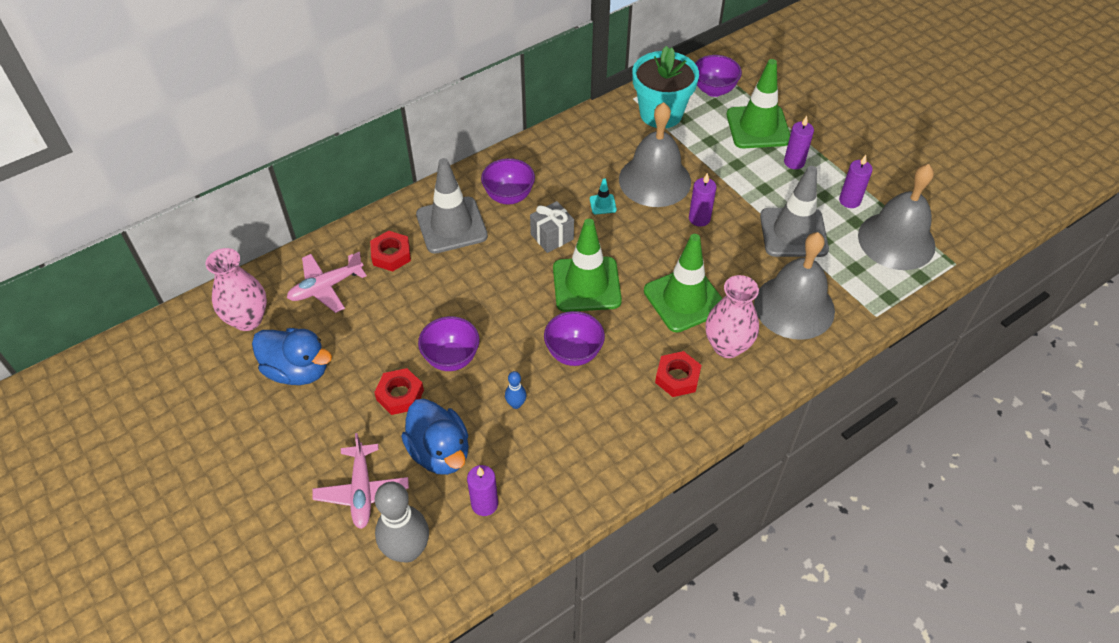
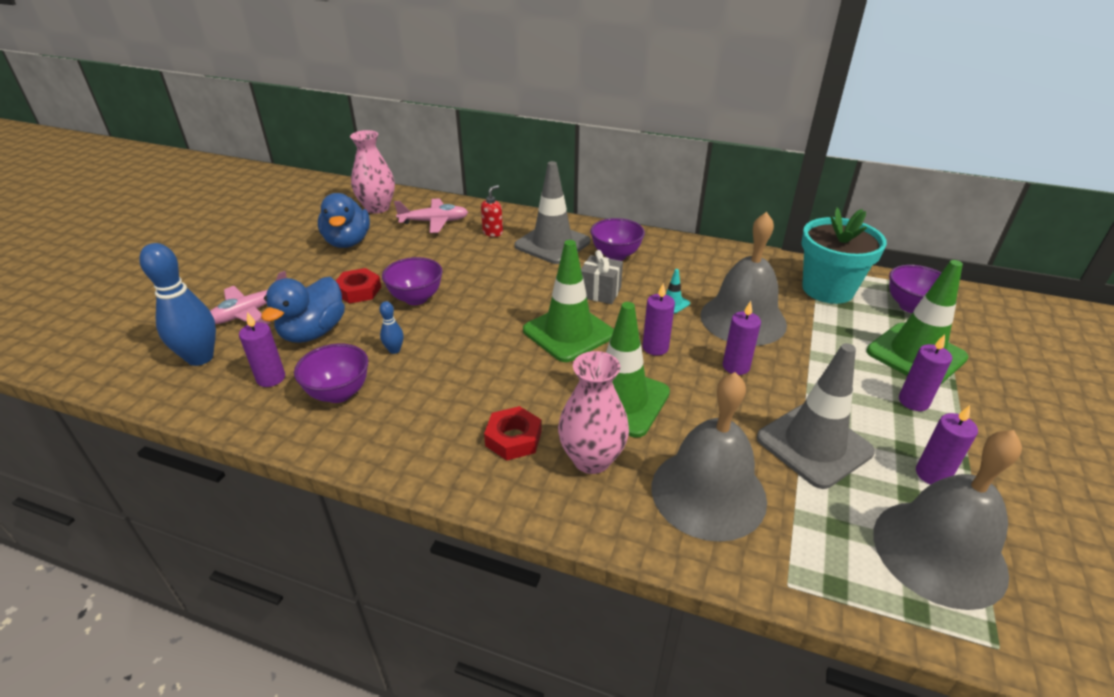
camera: 55 degrees right, 15 degrees down
pink plane [287,252,367,313] -> pink plane turned 150 degrees clockwise [394,198,468,233]
red nut [370,231,411,272] -> red soap dispenser [481,185,503,237]
grey bowling pin [375,482,429,563] -> blue bowling pin [139,243,216,366]
purple bowl [544,311,605,366] -> purple bowl moved to [294,343,369,403]
none -> purple candle [643,283,675,355]

